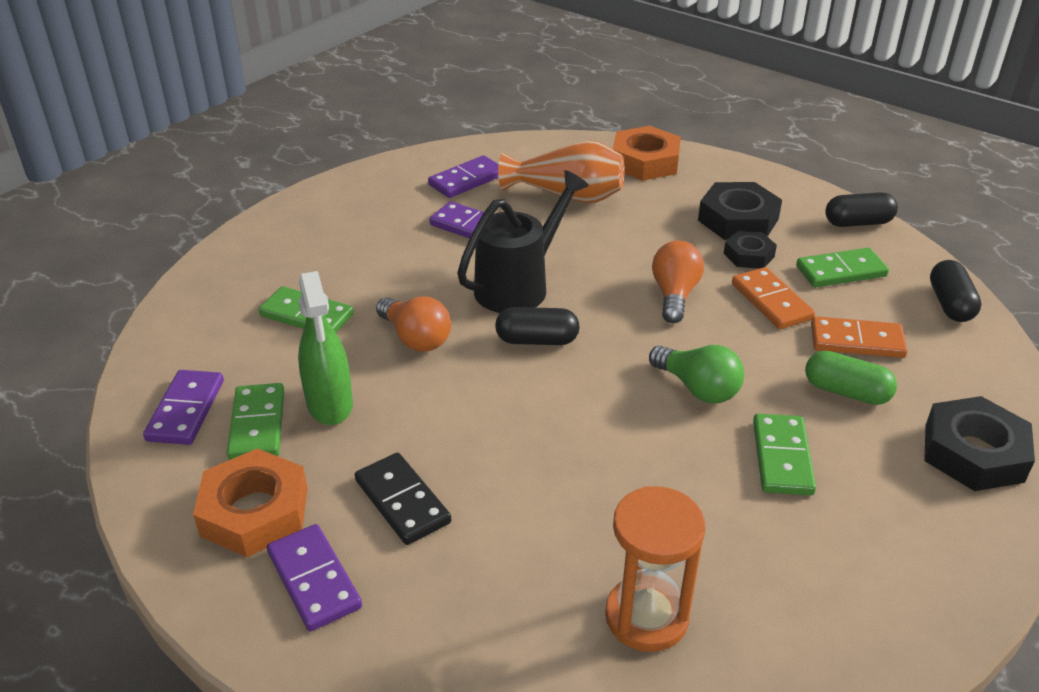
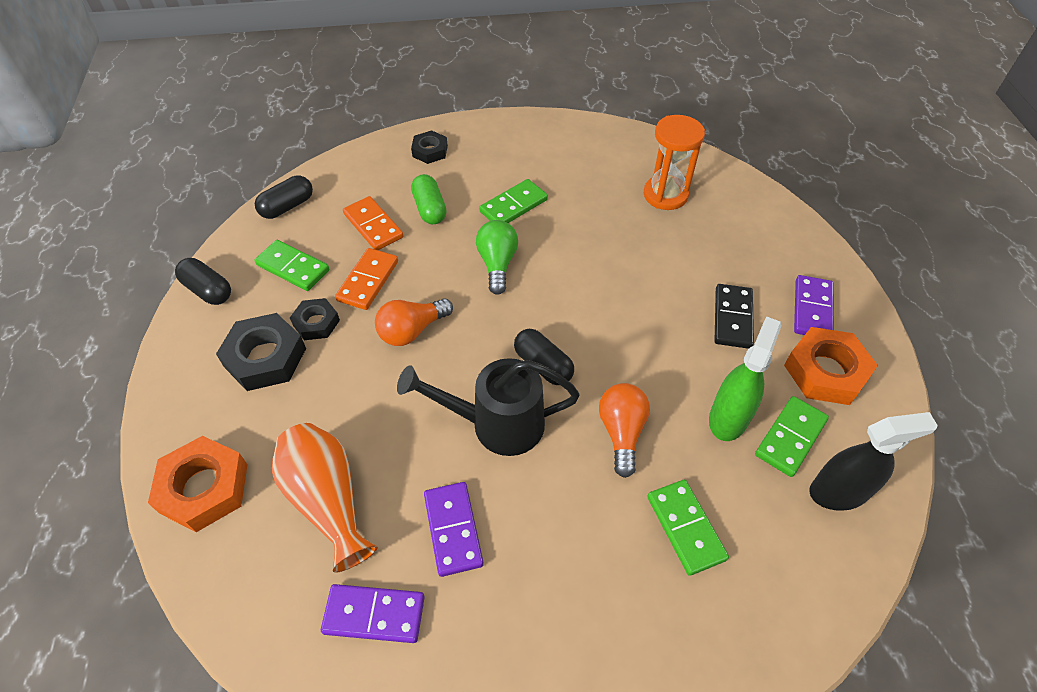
camera: 135 degrees left, 15 degrees up
purple domino [143,370,224,445] -> black spray bottle [809,412,938,511]
black nut [924,396,1035,491] -> black nut [411,130,448,164], size x0.59

